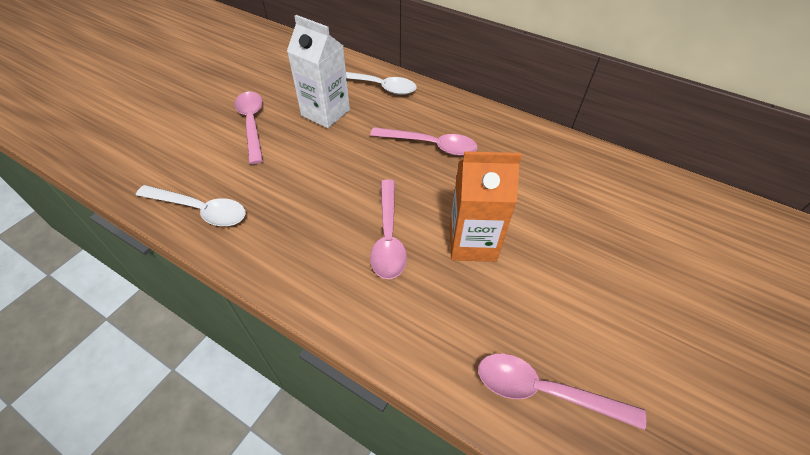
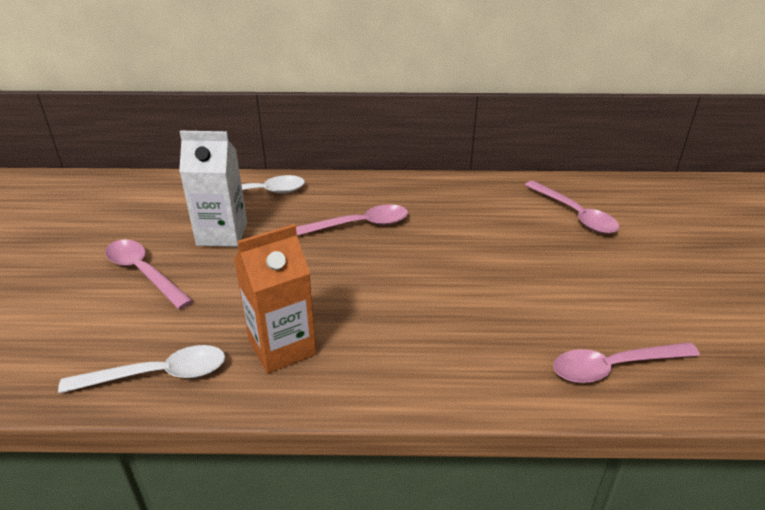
camera: 30 degrees left, 15 degrees down
pink spoon [370,180,407,279] -> pink spoon moved to [525,181,620,234]
orange carton [449,151,522,262] -> orange carton moved to [234,224,317,373]

